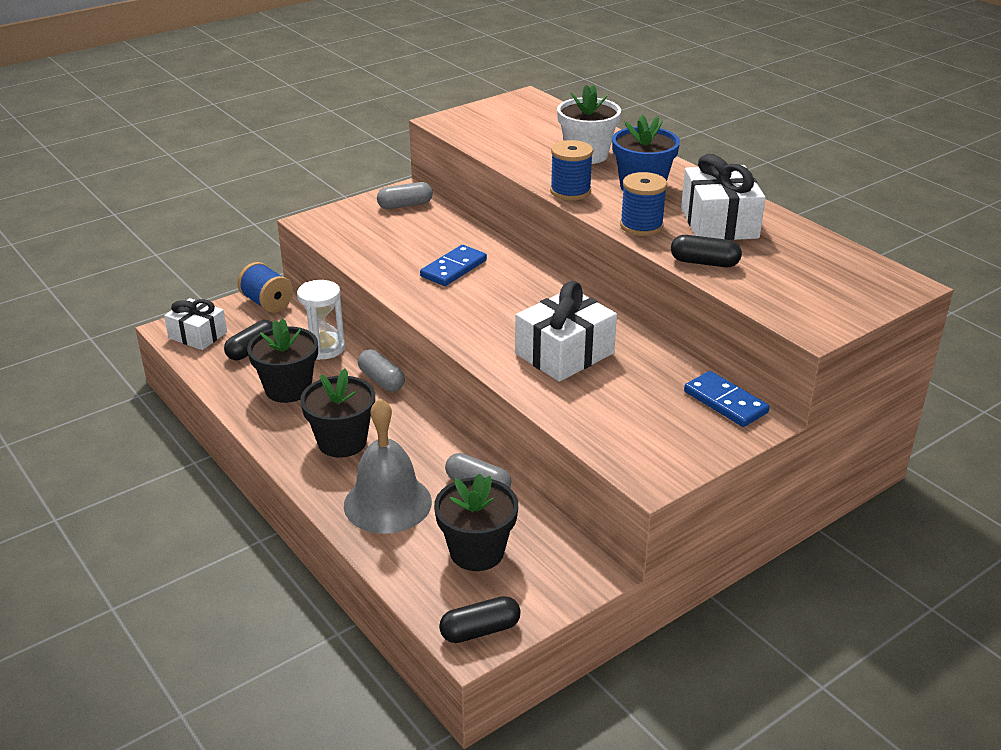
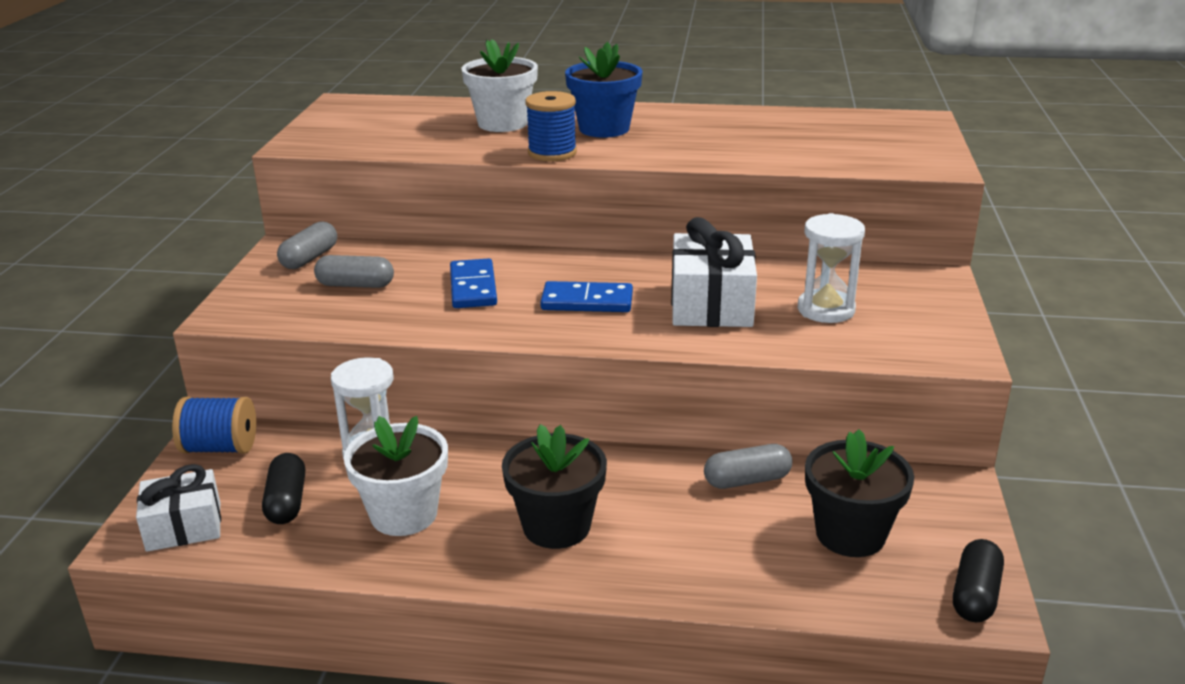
camera: 45 degrees left, 5 degrees down
black flower pot [247,318,318,403] -> white flower pot [344,416,448,536]
grey bell [344,398,432,534] -> none
grey capsule [358,349,405,392] -> grey capsule moved to [314,255,394,288]
blue spool [620,172,667,236] -> none
black capsule [671,235,742,267] -> none
white gift [681,154,766,240] -> none
blue domino [684,371,770,427] -> blue domino moved to [540,281,633,312]
none -> white hourglass [798,213,865,323]

